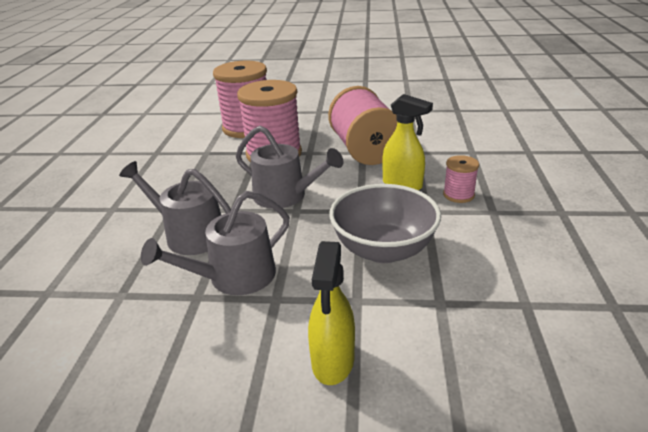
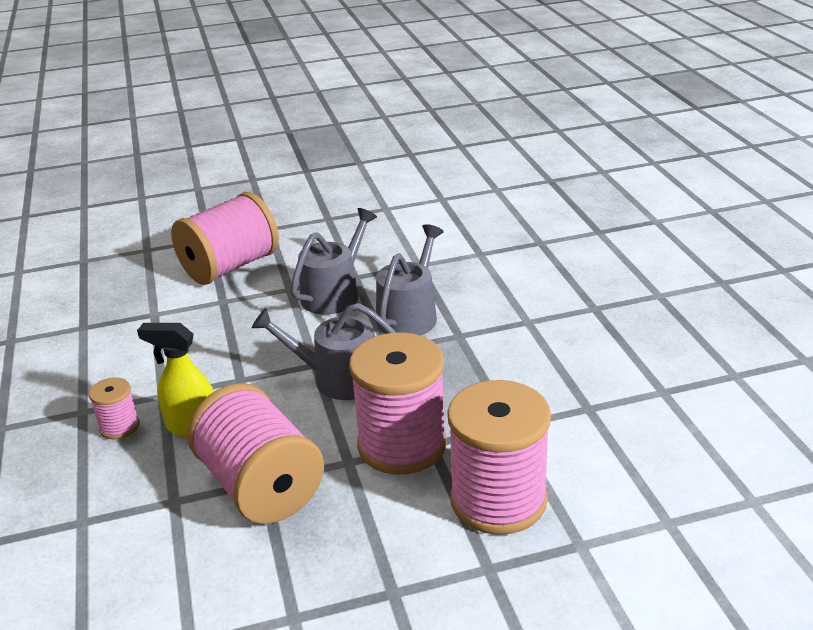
camera: 160 degrees right, 0 degrees up
grey watering can [119,161,231,255] -> grey watering can turned 75 degrees counterclockwise [376,224,444,336]
yellow spray bottle [308,241,355,385] -> pink spool [171,192,279,285]
grey bowl [329,184,441,263] -> none

